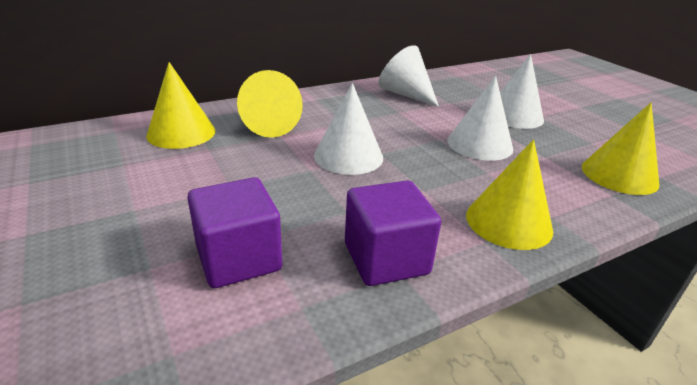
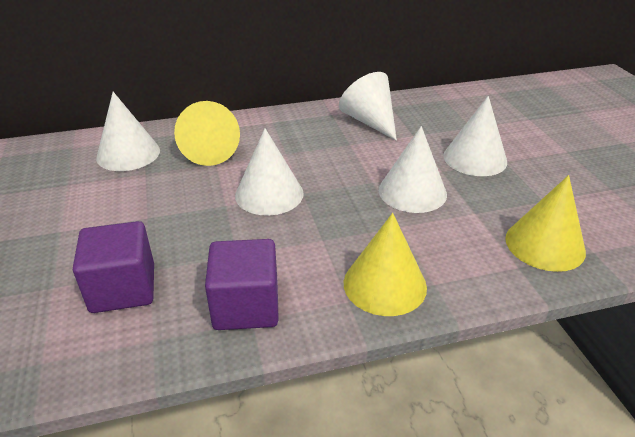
camera: 15 degrees right, 5 degrees up
yellow cone [146,62,215,149] -> white cone [96,92,160,171]

